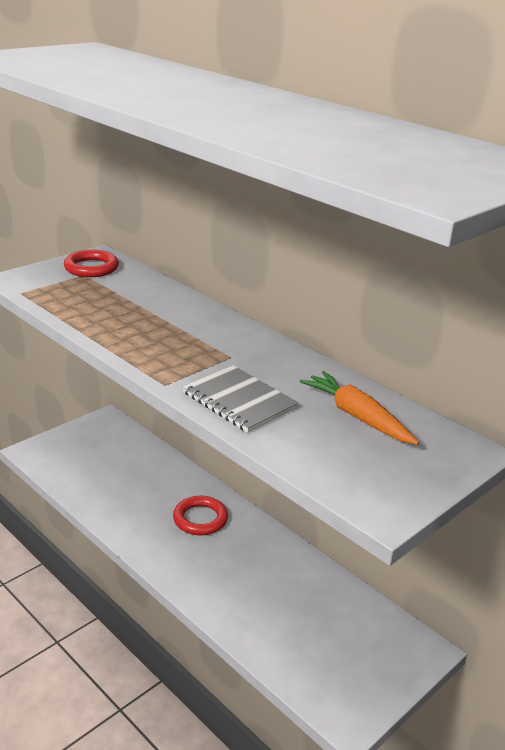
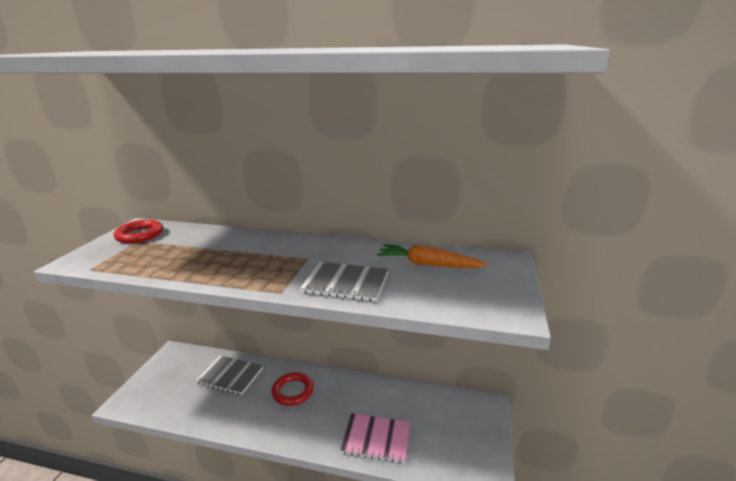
camera: 30 degrees left, 5 degrees down
none -> grey notebook [195,355,263,395]
none -> pink notebook [340,413,411,463]

